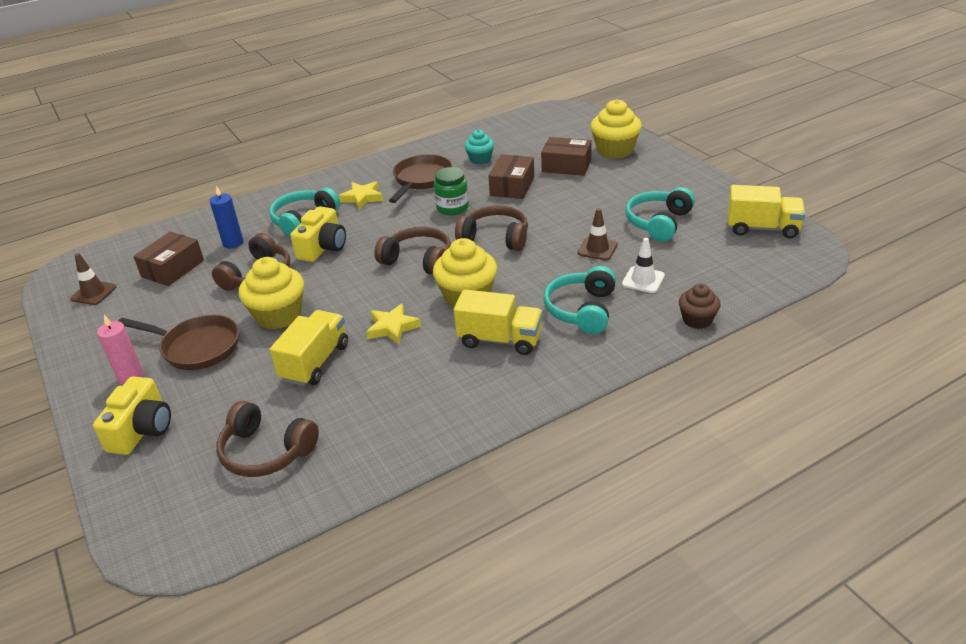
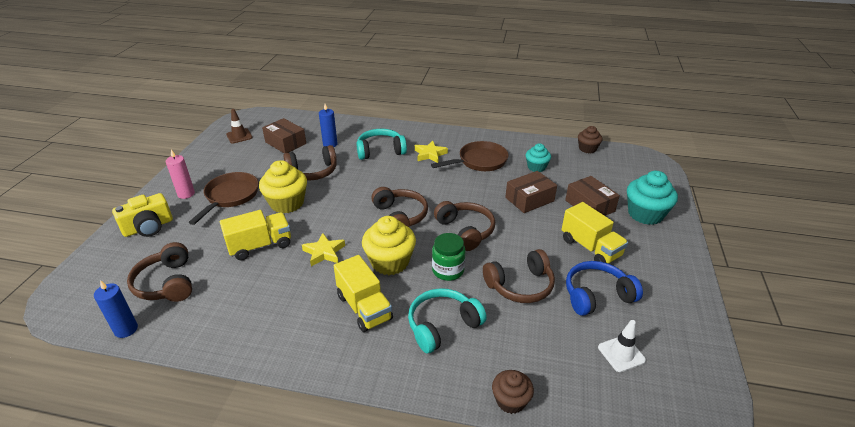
camera: 40 degrees right, 0 degrees up
brown pan [118,315,239,370] -> brown pan turned 135 degrees counterclockwise [188,172,259,225]
brown box [133,232,204,286] -> brown box turned 60 degrees clockwise [262,118,306,154]
yellow camera [290,206,346,262] -> none
green jar [434,167,469,215] -> green jar moved to [432,233,465,281]
brown traffic cone [578,208,618,260] -> brown headphones [483,249,555,303]
yellow cupcake [591,99,642,159] -> turquoise cupcake [627,171,678,225]
white traffic cone [622,238,665,293] -> white traffic cone moved to [598,320,646,372]
turquoise headphones [626,187,695,242] -> blue headphones [566,261,643,316]
yellow truck [728,185,805,239] -> yellow truck moved to [562,202,628,263]
none -> blue candle [94,280,138,338]
none -> brown cupcake [578,126,603,153]

